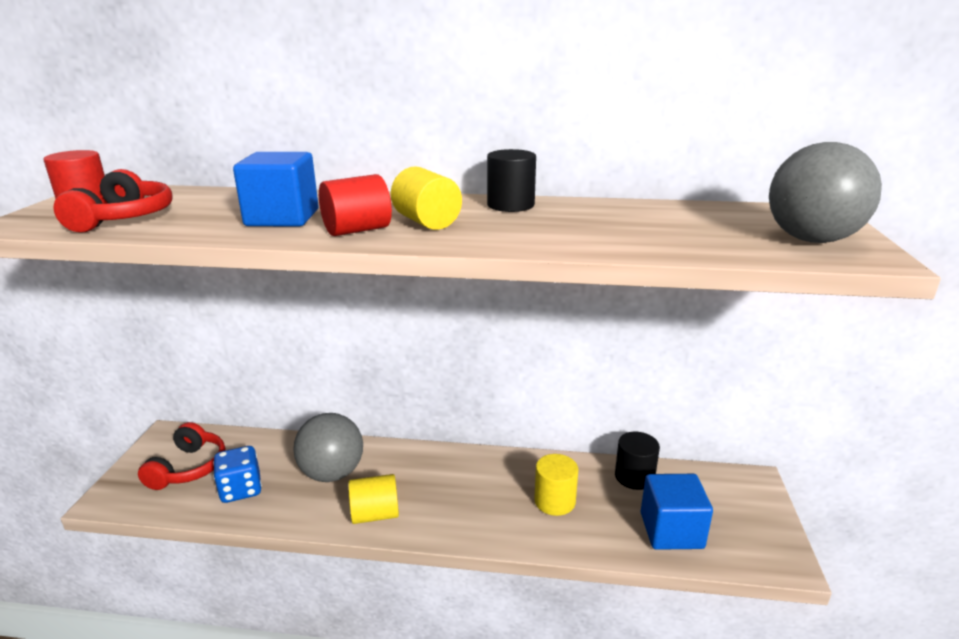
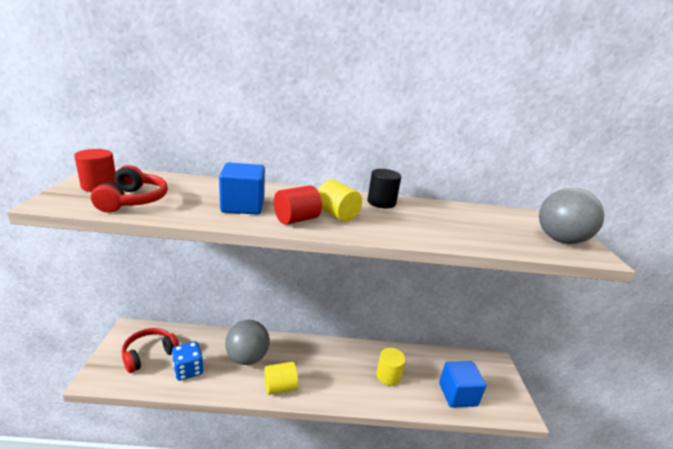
camera: 10 degrees left, 0 degrees up
red headphones [138,422,226,490] -> red headphones turned 135 degrees counterclockwise [122,328,179,373]
black cylinder [615,432,660,490] -> none

